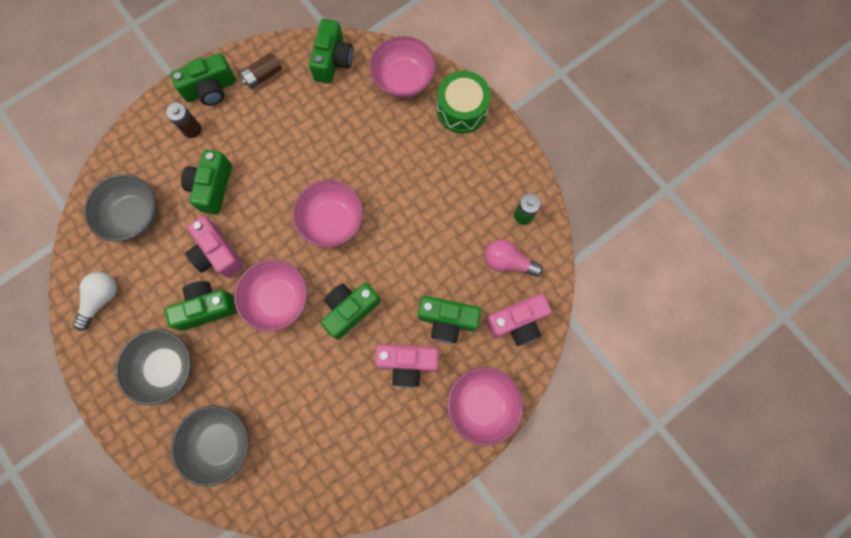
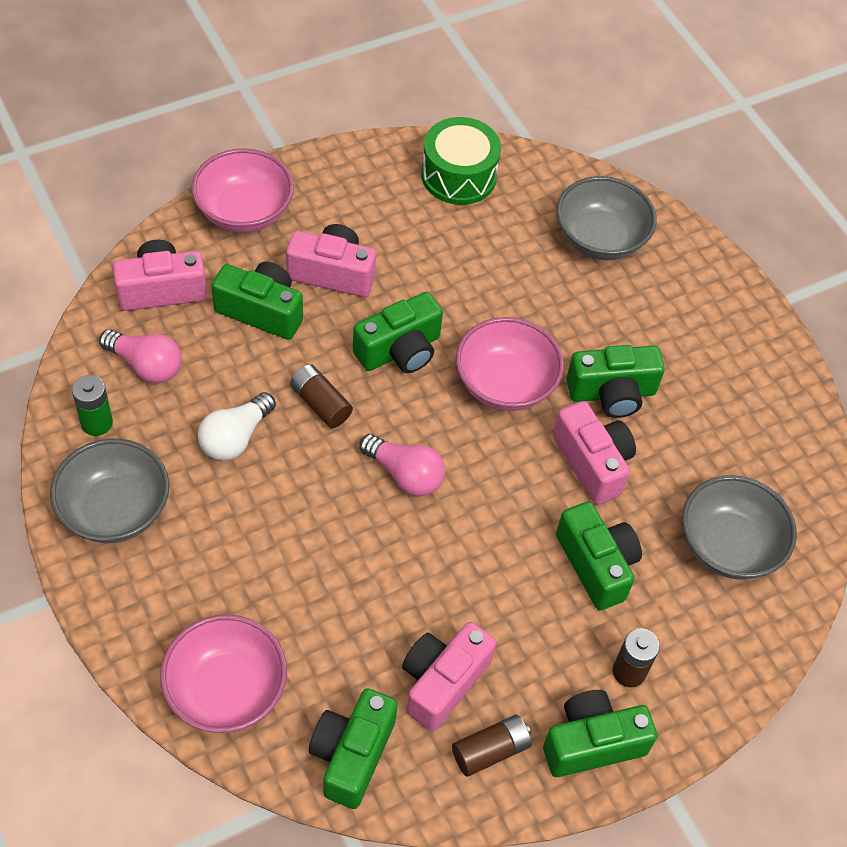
camera: 175 degrees left, 20 degrees down
white light bulb [73,272,117,331] -> white light bulb moved to [198,392,276,461]
grey bowl [115,329,191,405] -> grey bowl moved to [50,439,169,543]
green camera [181,150,232,214] -> green camera turned 45 degrees counterclockwise [556,501,642,610]
pink bowl [293,180,363,247] -> pink light bulb [359,434,445,496]
green drum [437,71,491,133] -> green drum moved to [421,117,501,205]
none -> brown battery [290,364,353,428]
none -> pink camera [402,622,496,732]

